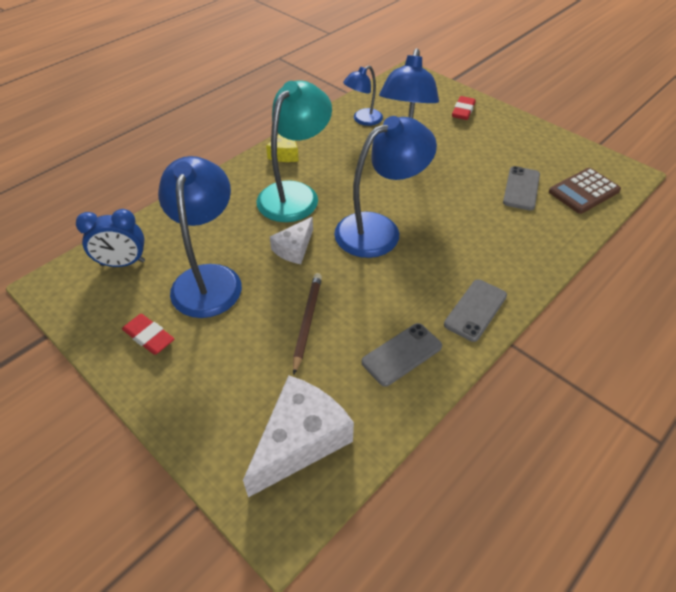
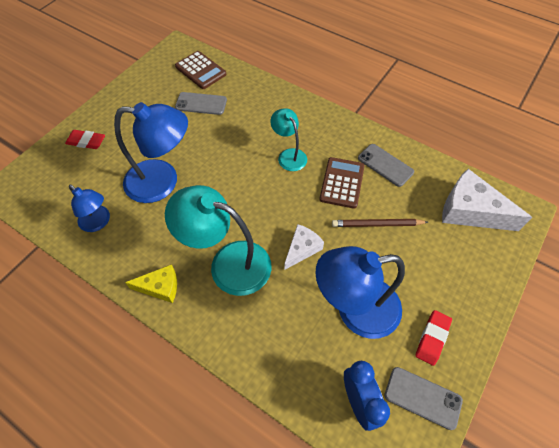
camera: 100 degrees left, 10 degrees up
white cheese [270,217,313,264] -> white cheese turned 75 degrees counterclockwise [284,224,324,270]
blue lamp [334,116,437,258] -> none
grey phone [444,279,507,342] -> grey phone moved to [384,367,463,430]
none -> turquoise lamp [270,108,307,171]
none -> brown calculator [319,157,365,209]

